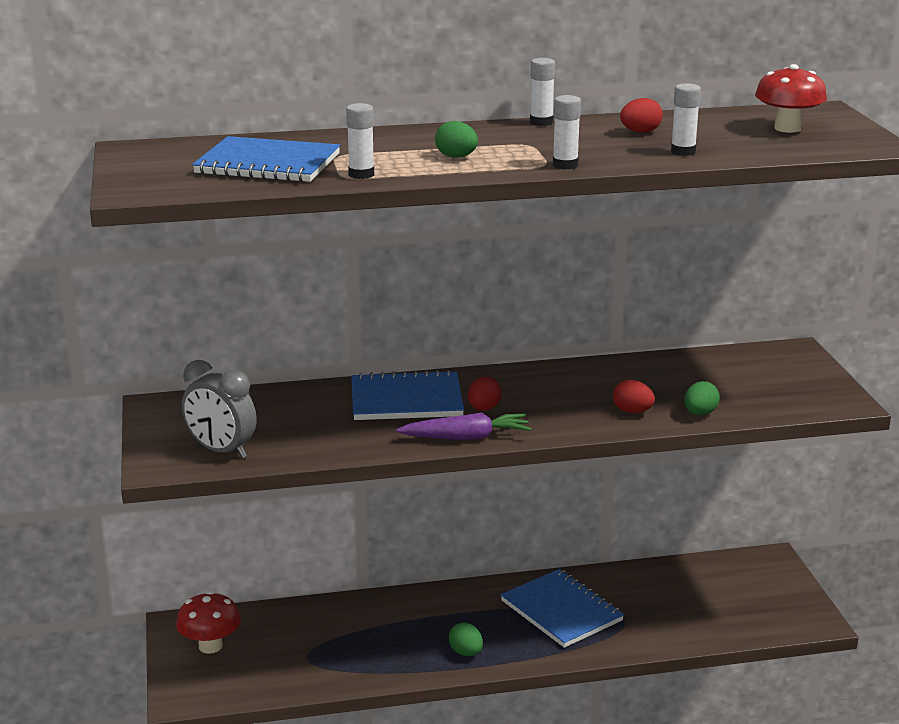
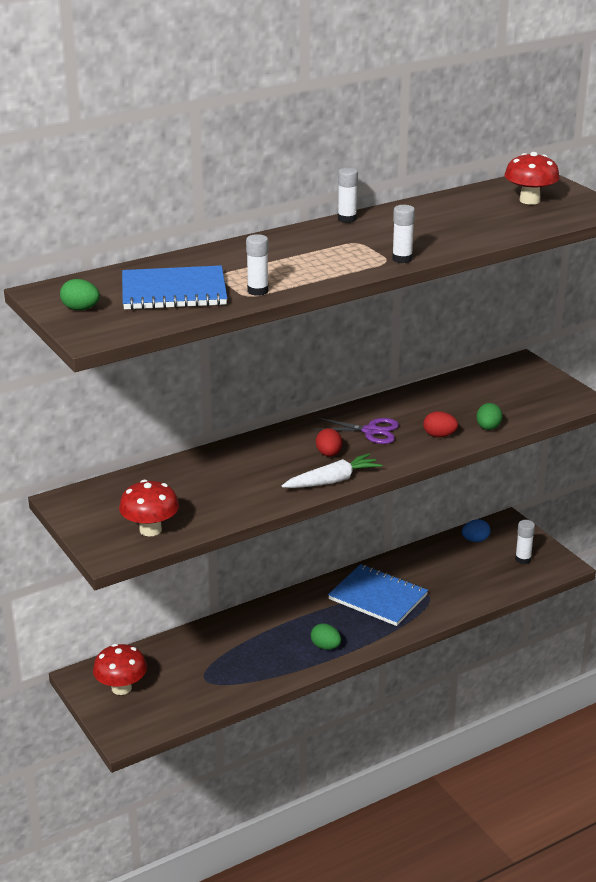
camera: 20 degrees left, 5 degrees up
grey clock [182,360,257,458] -> red mushroom [119,480,179,536]
blue notebook [351,370,464,420] -> none
purple carrot [396,413,531,440] -> white carrot [282,453,382,488]
green egg [435,121,478,158] -> green egg moved to [60,279,100,310]
red egg [620,98,663,133] -> none
white glue stick [671,83,701,156] -> white glue stick moved to [515,520,535,564]
none -> purple scissors [312,417,399,444]
none -> blue egg [462,519,490,542]

